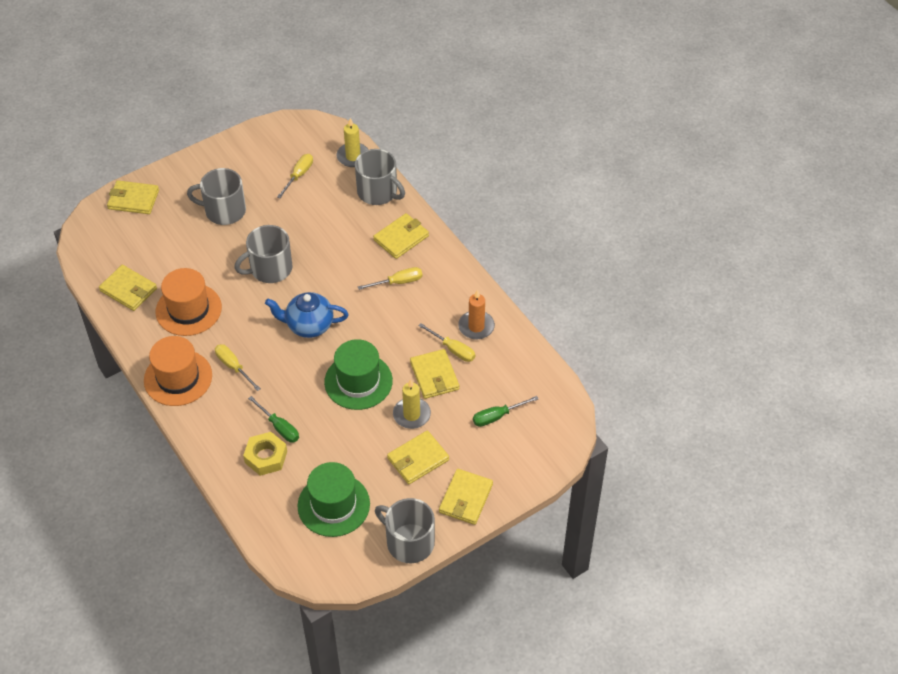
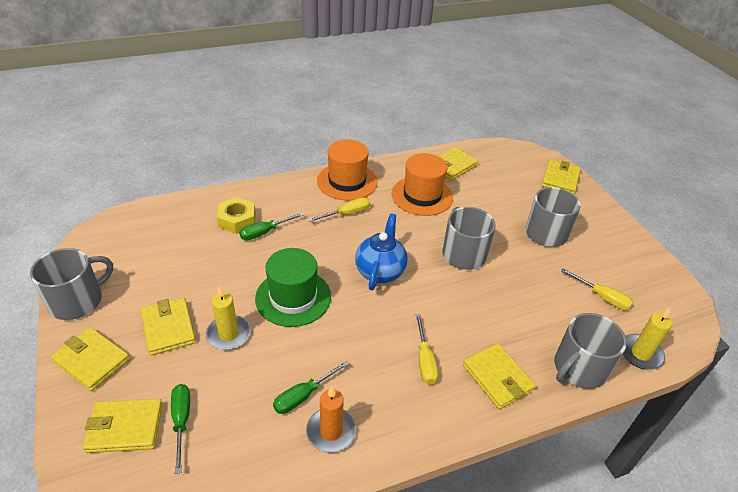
camera: 100 degrees right, 10 degrees down
green hat [297,462,370,537] -> none
yellow wallet [410,349,459,399] -> yellow wallet moved to [83,399,163,453]
yellow screwdriver [418,323,475,362] -> green screwdriver [273,360,350,414]

